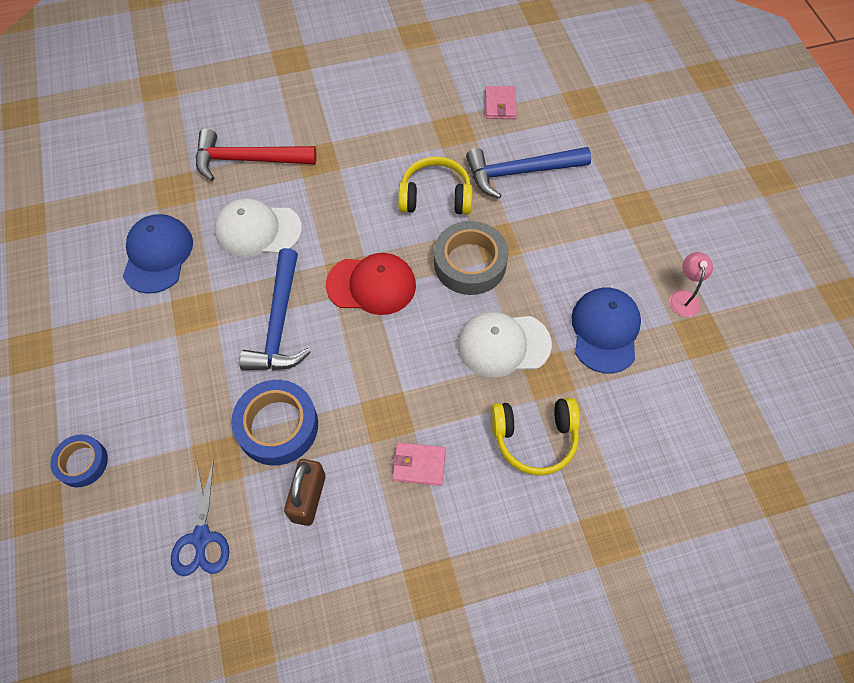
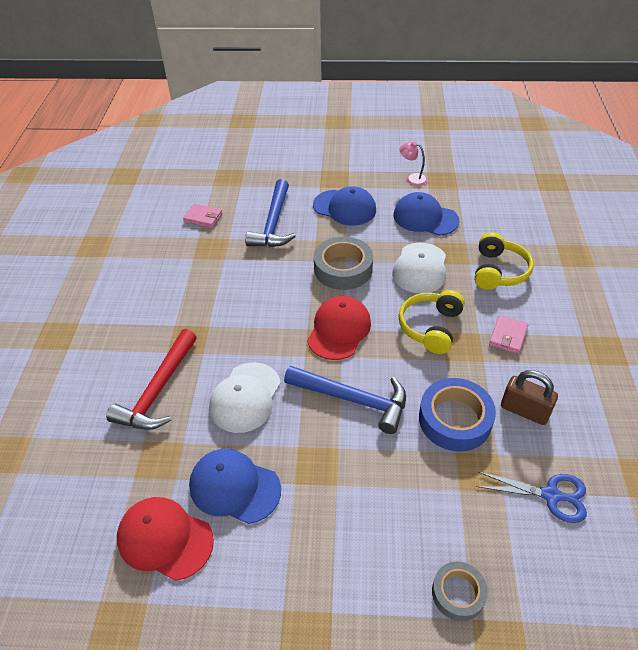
camera: 70 degrees left, 15 degrees down
blue tape [50,435,108,487] -> grey tape [432,561,488,621]
yellow headphones [398,156,473,215] -> yellow headphones moved to [399,290,465,354]
none -> red cap [117,497,214,581]
none -> blue cap [313,186,376,225]

